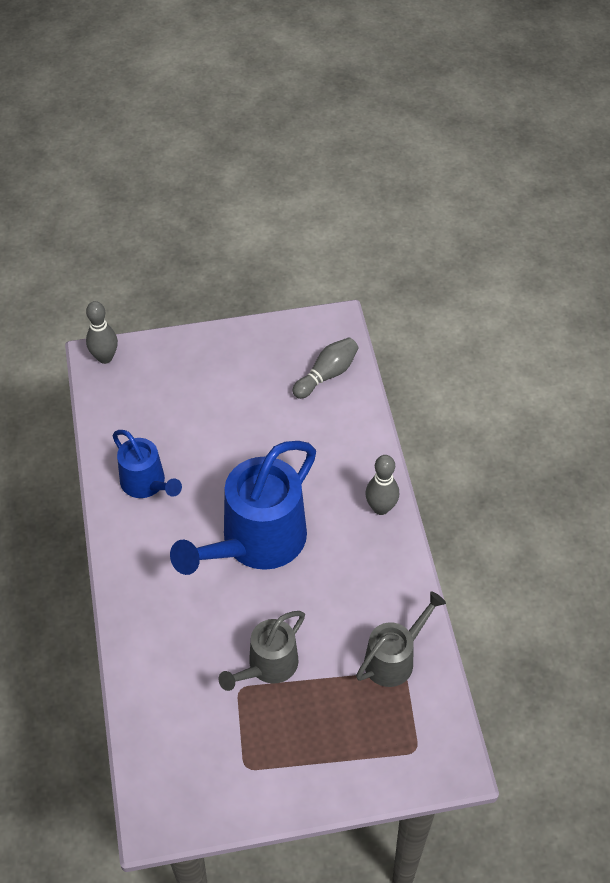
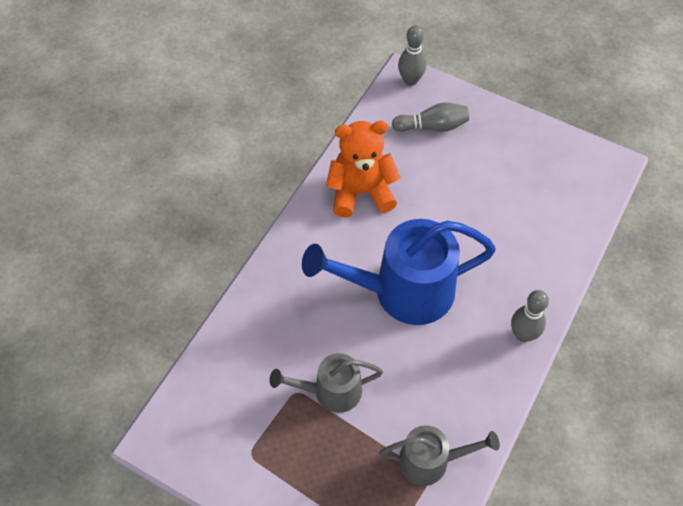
camera: 40 degrees right, 5 degrees up
blue watering can [113,430,182,498] -> orange teddy bear [326,121,401,217]
grey bowling pin [292,337,358,399] -> grey bowling pin moved to [392,102,469,132]

